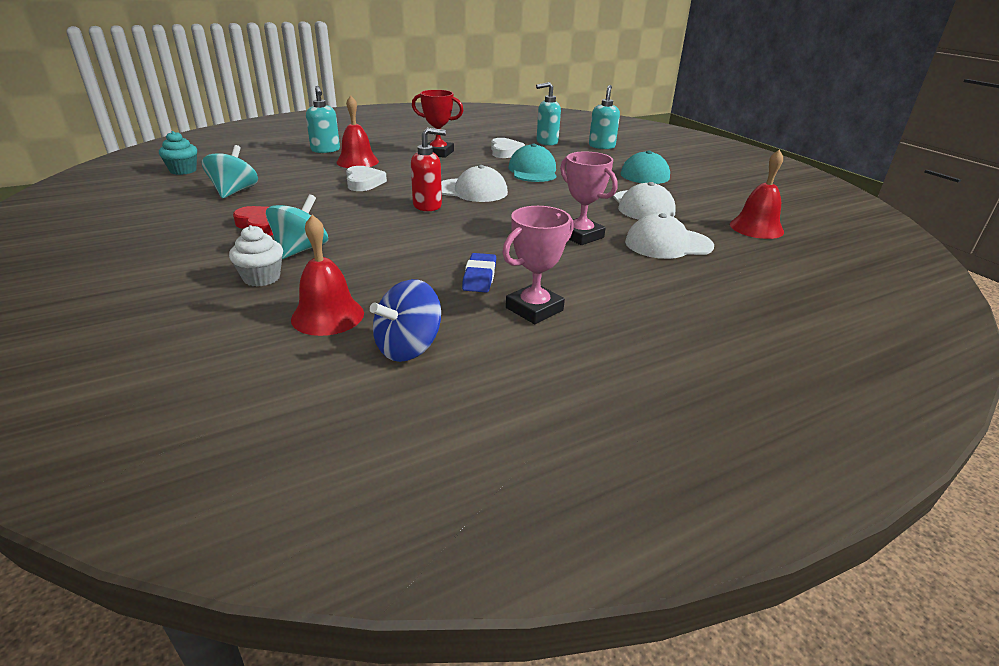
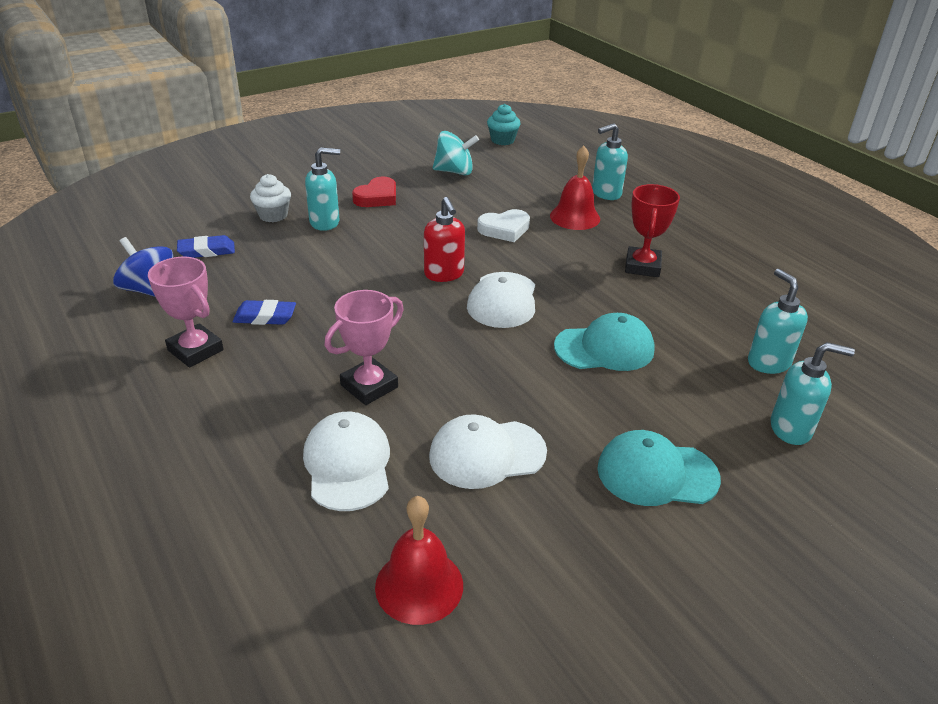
camera: 85 degrees right, 5 degrees up
turquoise spinning top [266,194,328,259] -> turquoise soap dispenser [305,147,340,231]
red bell [291,215,364,336] -> blue eraser [177,235,235,258]
white heart [491,138,525,158] -> none

